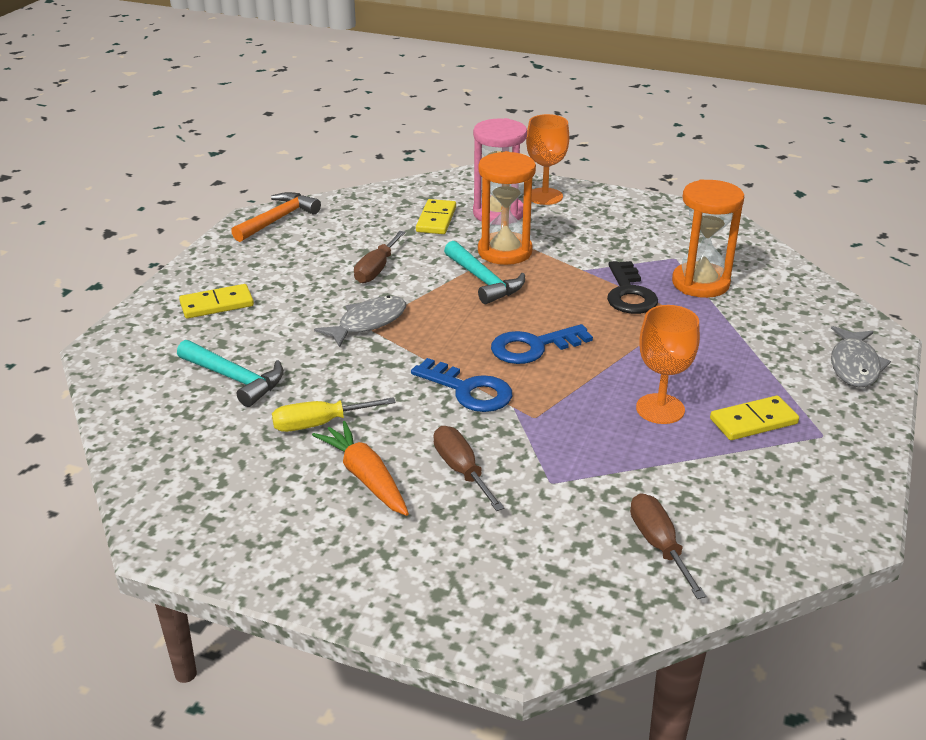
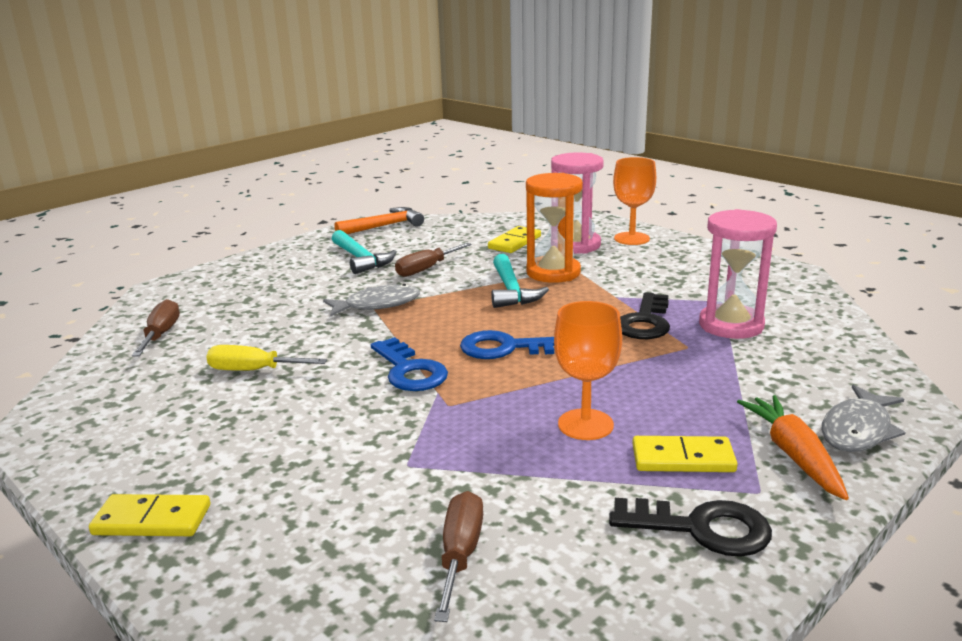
camera: 25 degrees right, 10 degrees down
turquoise hammer [177,340,284,407] -> turquoise hammer moved to [332,230,397,274]
yellow domino [179,284,254,319] -> yellow domino moved to [89,494,210,536]
orange carrot [312,421,409,516] -> orange carrot moved to [737,395,849,500]
brown screwdriver [434,426,505,511] -> brown screwdriver moved to [132,299,180,357]
orange hourglass [672,179,744,298] -> pink hourglass [699,209,777,339]
none -> black key [609,498,772,557]

